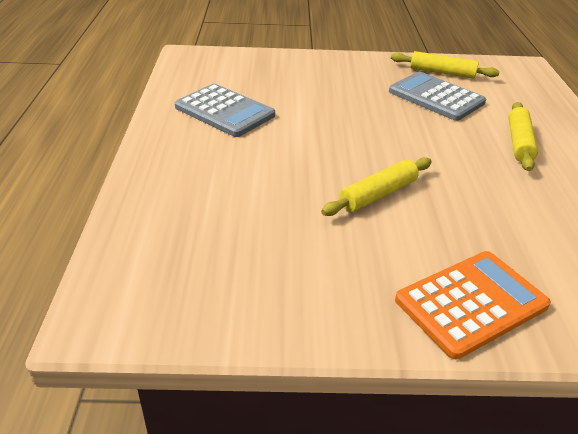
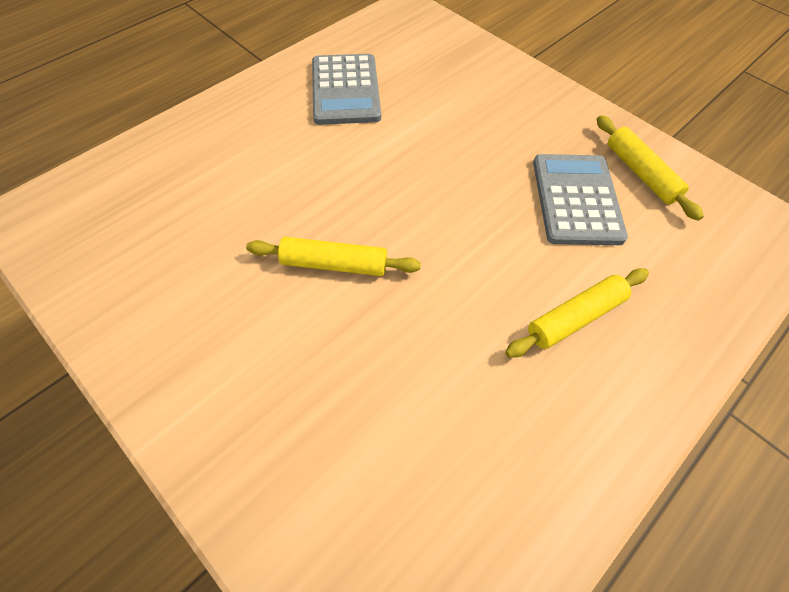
camera: 45 degrees right, 20 degrees up
orange calculator [395,251,551,359] -> none

